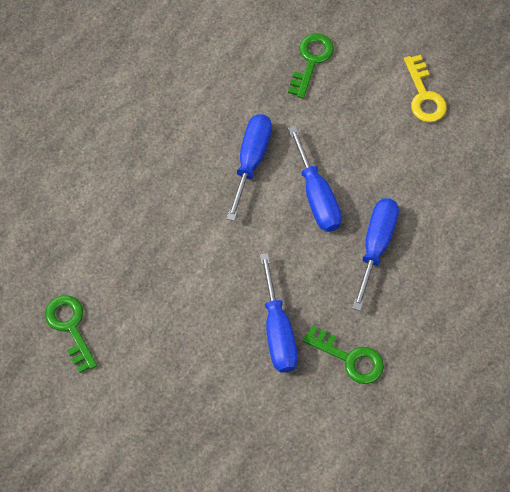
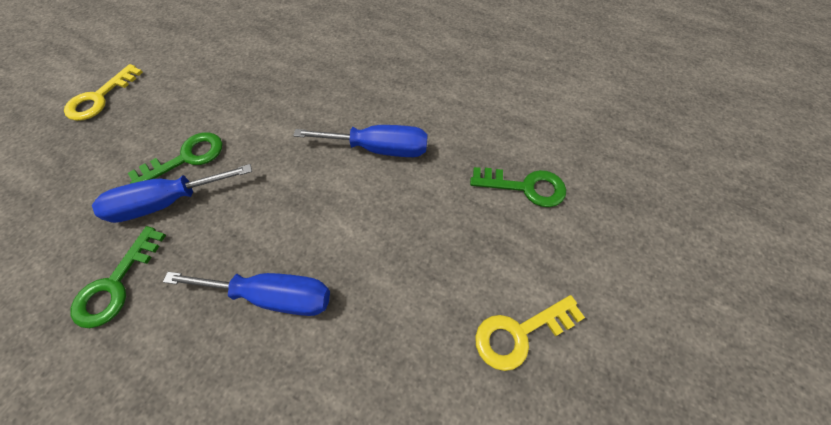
camera: 80 degrees right, 5 degrees down
green key [45,295,97,373] -> green key moved to [128,132,222,184]
blue screwdriver [288,126,342,232] -> none
none -> yellow key [64,64,143,121]

